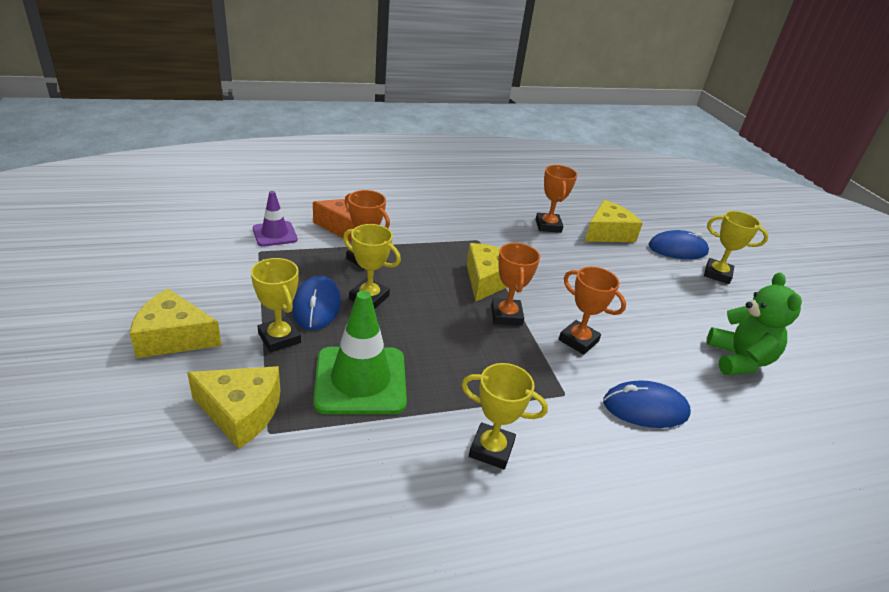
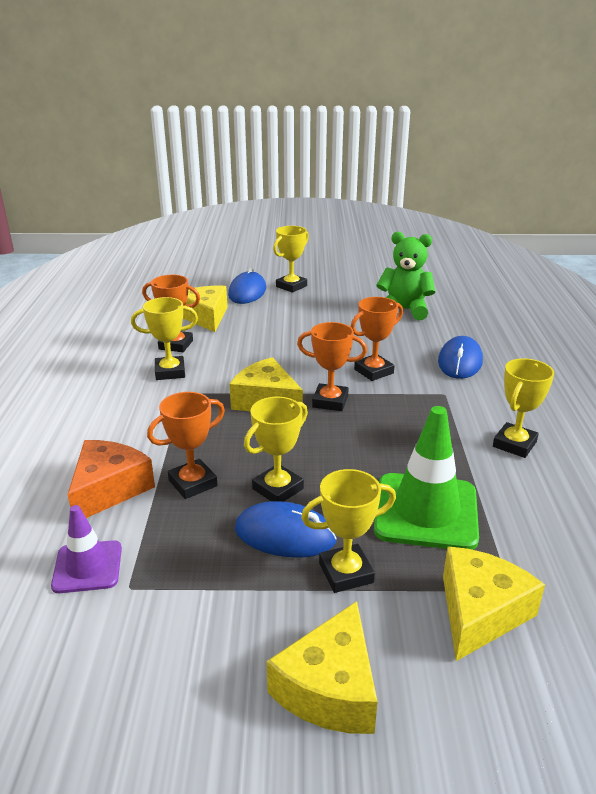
camera: 70 degrees left, 5 degrees down
none -> yellow trophy [131,297,198,380]

